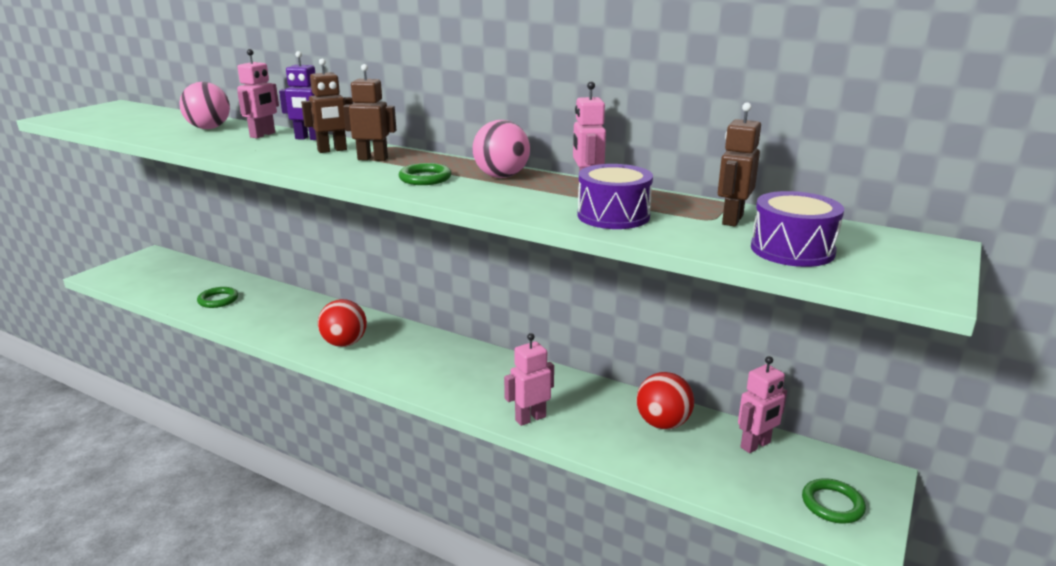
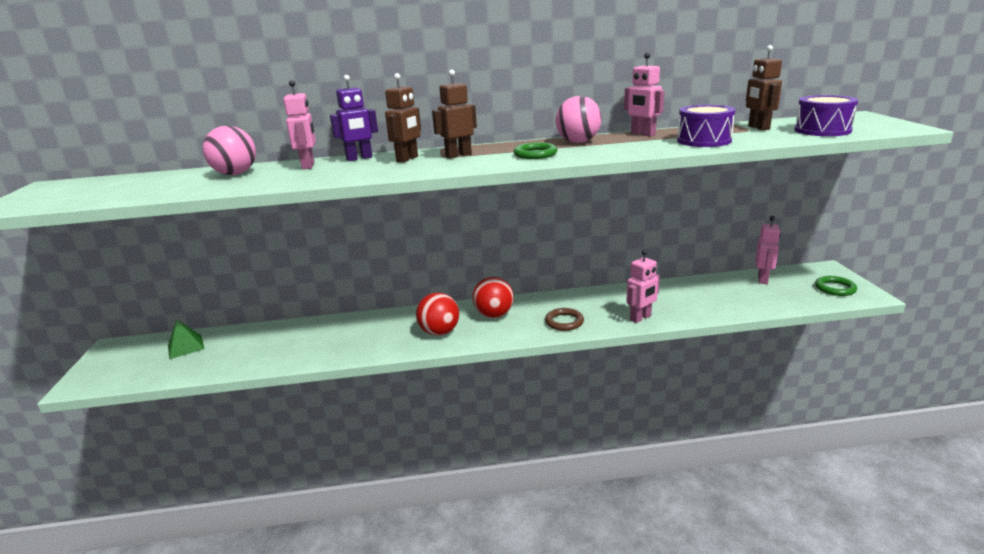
camera: 35 degrees left, 0 degrees up
green ring [197,287,238,308] -> none
pink robot [504,333,554,426] -> pink robot turned 150 degrees counterclockwise [626,249,660,323]
red ball [636,372,694,429] -> red ball moved to [472,277,514,318]
none -> green pyramid [168,319,204,359]
none -> brown ring [545,308,584,331]

